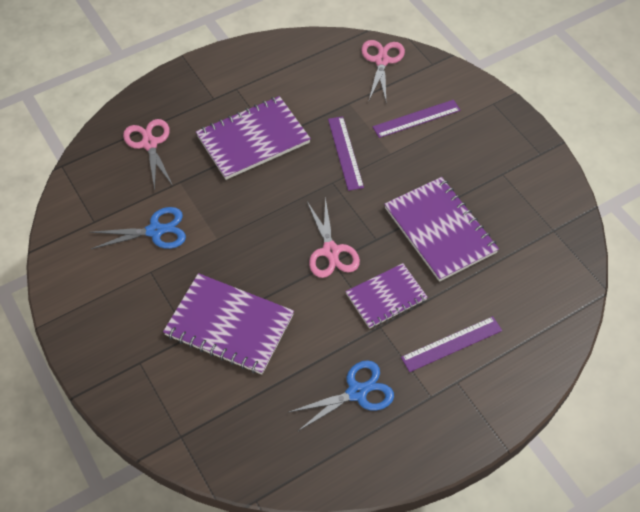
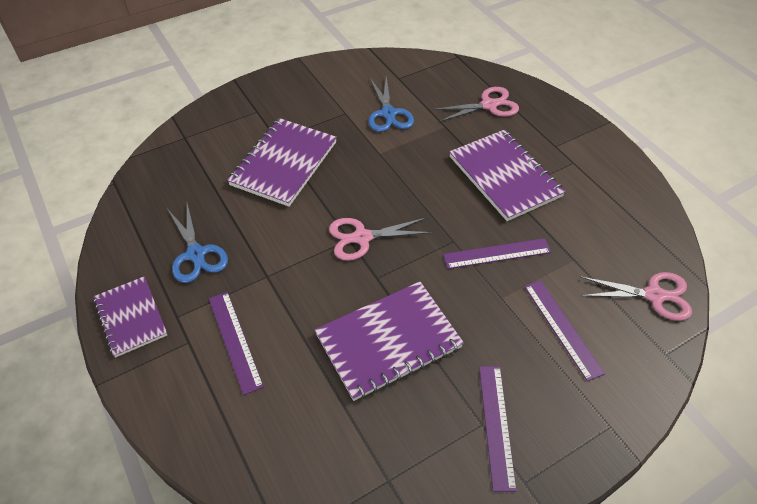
camera: 90 degrees right, 5 degrees down
purple notebook [346,263,428,329] -> purple notebook moved to [93,276,167,358]
none -> purple ruler [479,366,517,492]

